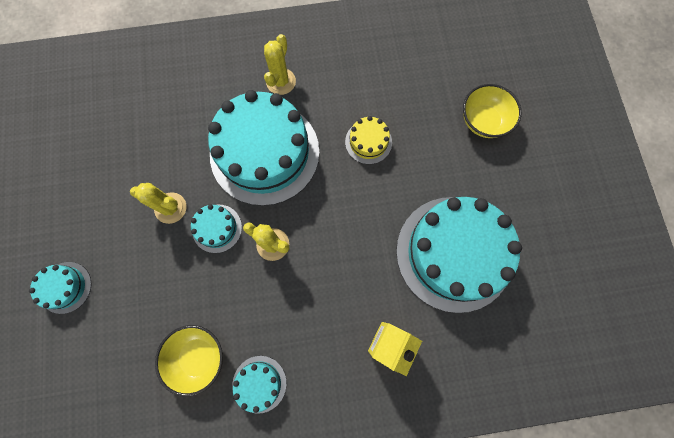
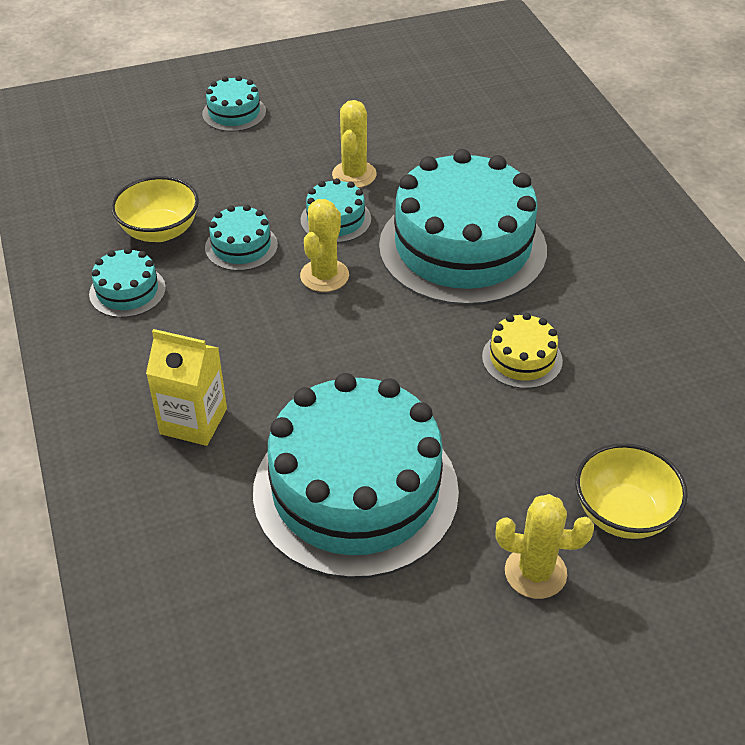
camera: 80 degrees right, 30 degrees down
yellow cactus [264,34,296,95] -> yellow cactus moved to [496,494,594,599]
none -> turquoise cake [205,205,278,271]

